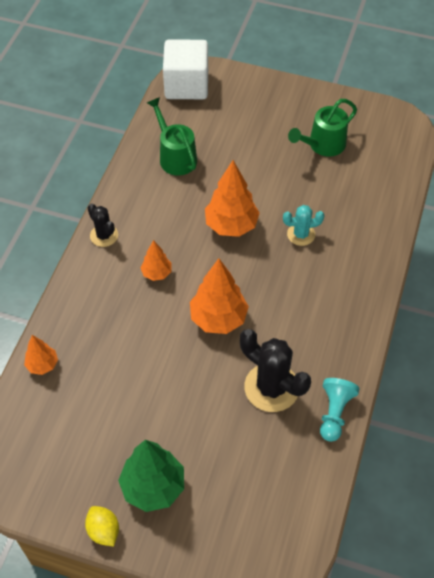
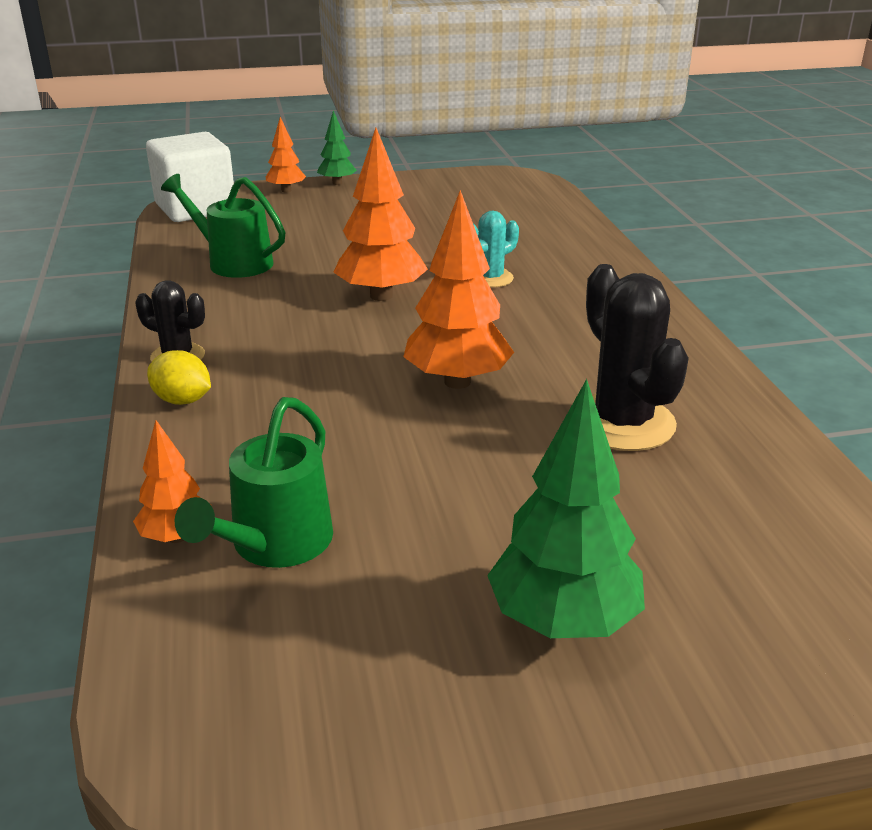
camera: 30 degrees left, 25 degrees down
yellow lemon [85,506,119,546] -> yellow lemon moved to [147,350,211,405]
orange tree [140,240,172,281] -> orange tree moved to [266,117,306,193]
black cactus [240,329,311,412] -> black cactus turned 60 degrees clockwise [586,264,689,451]
green watering can [288,99,357,157] -> green watering can moved to [174,397,333,568]
turquoise pawn [320,378,360,442] -> none
none -> green tree [317,110,357,185]

